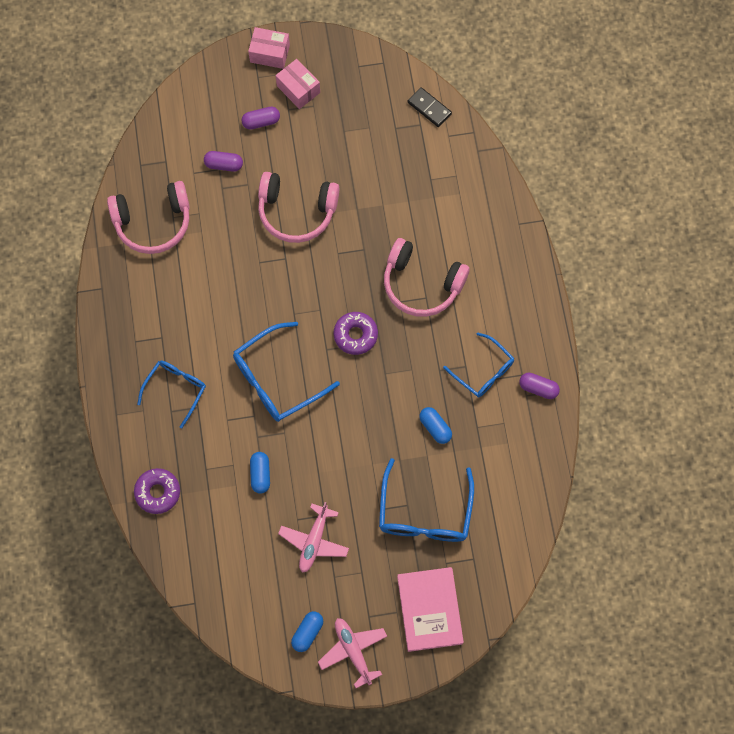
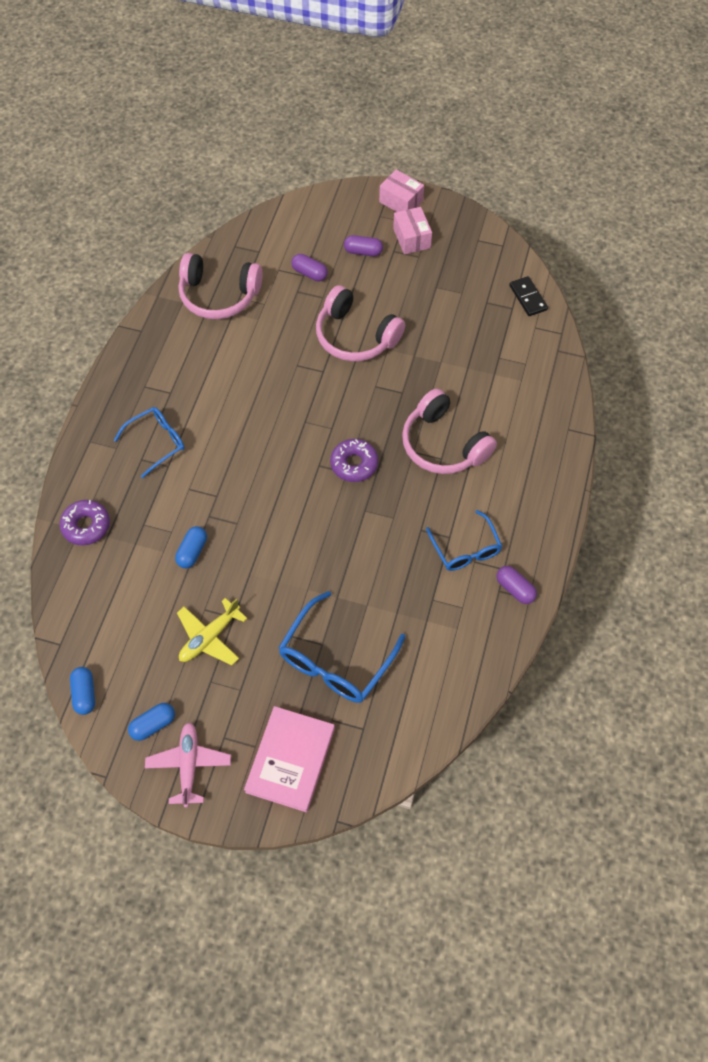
camera: 25 degrees right, 10 degrees down
blue glasses [233,322,340,422] -> none
pink plane [278,502,349,573] -> yellow plane [177,598,247,665]
blue capsule [419,407,452,444] -> blue capsule moved to [70,667,95,715]

